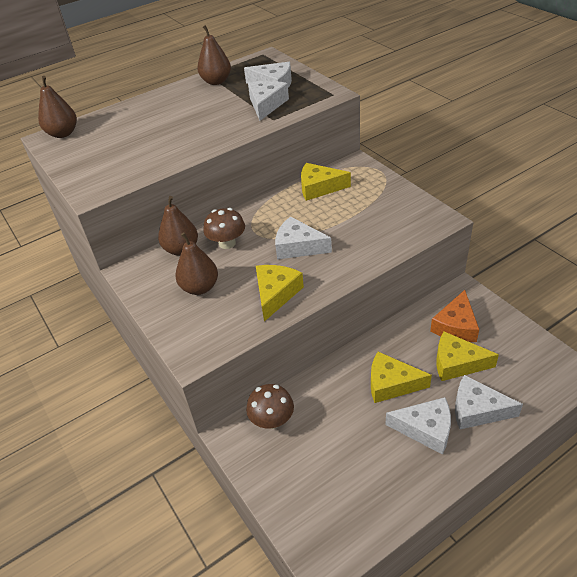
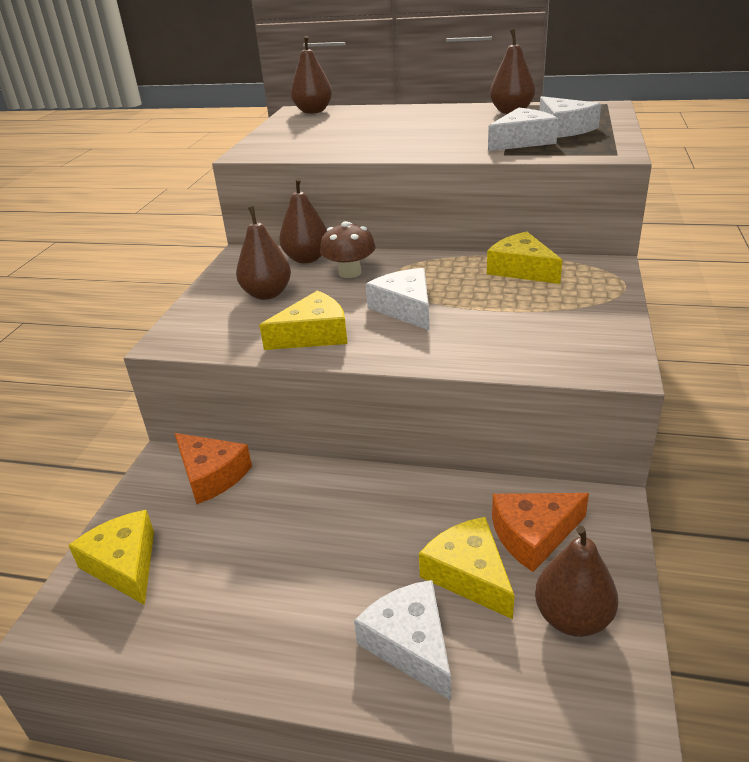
camera: 45 degrees right, 10 degrees down
brown mushroom [246,384,294,429] -> orange cheese [175,433,252,504]
yellow cheese [371,352,432,403] -> yellow cheese moved to [68,510,154,605]
white cheese [385,397,451,455] -> none
none -> brown pear [535,526,618,637]

